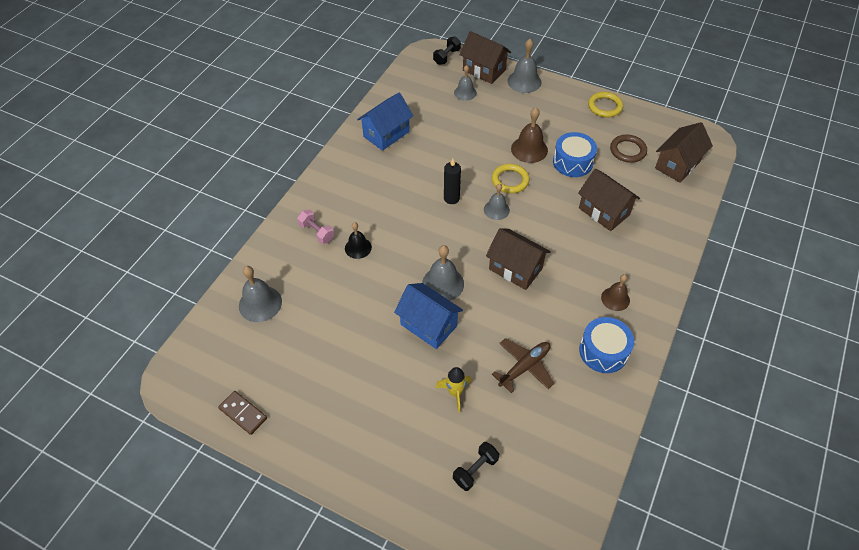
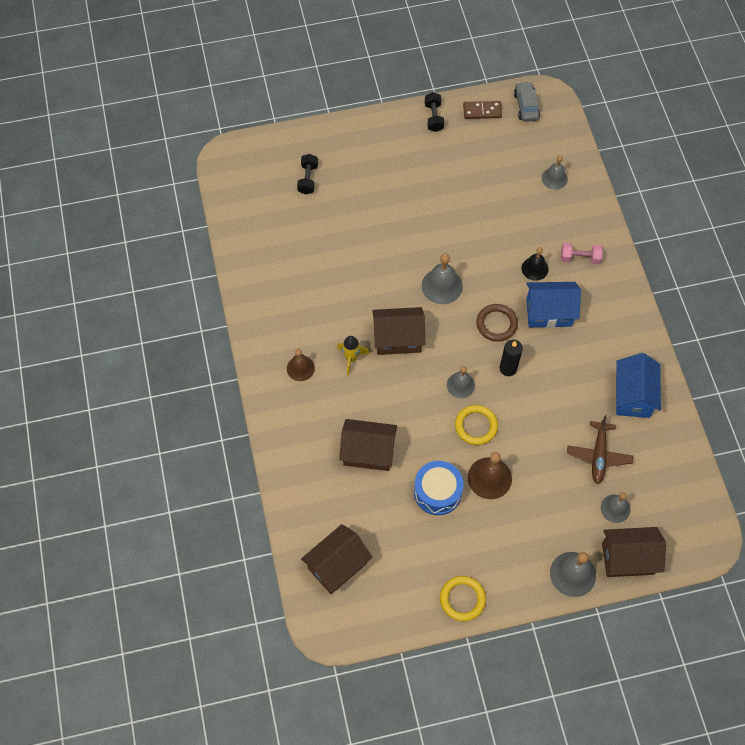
camera: 140 degrees right, 10 degrees up
grey bell [239,266,282,322] -> grey bell [542,155,568,190], size x0.66
blue house [394,283,463,349] -> blue house moved to [526,282,581,328]
black dumbbell [433,36,461,65] -> black dumbbell moved to [425,92,444,132]
yellow rocket [435,367,472,413] -> yellow rocket moved to [337,336,370,376]
brown plane [492,338,554,393] -> brown plane moved to [567,415,633,484]
blue drum [579,317,634,373] -> none
brown ring [610,135,647,163] -> brown ring moved to [476,304,518,342]
brown house [655,122,713,183] -> brown house turned 45 degrees clockwise [301,524,372,594]
none -> grey car [514,81,540,122]

